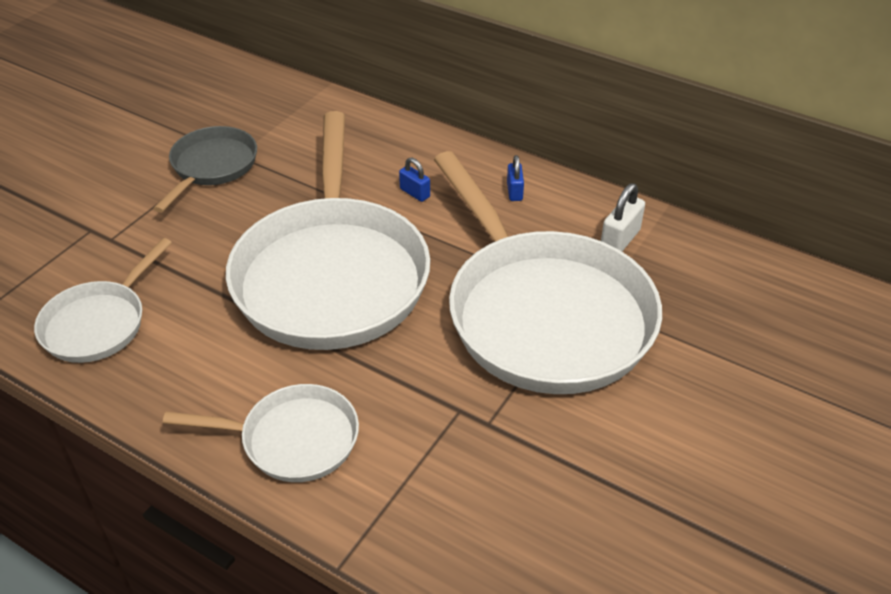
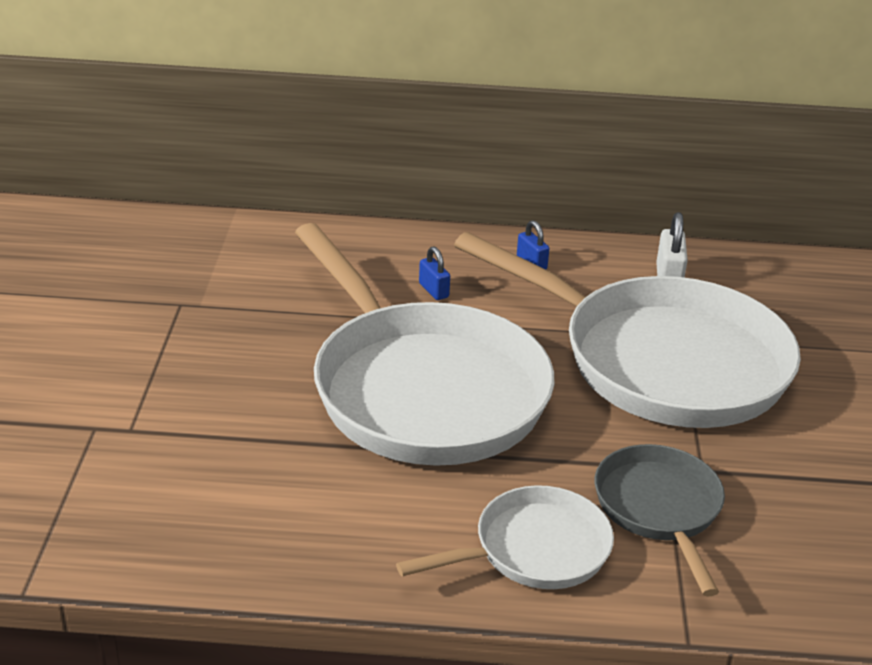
camera: 30 degrees left, 10 degrees down
white pan [34,238,172,363] -> none
grey pan [153,126,257,213] -> grey pan moved to [595,444,725,596]
blue padlock [399,157,430,202] -> blue padlock turned 45 degrees clockwise [419,246,450,300]

